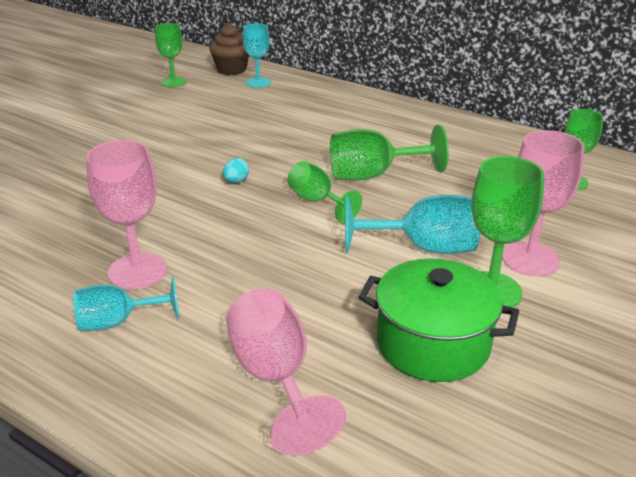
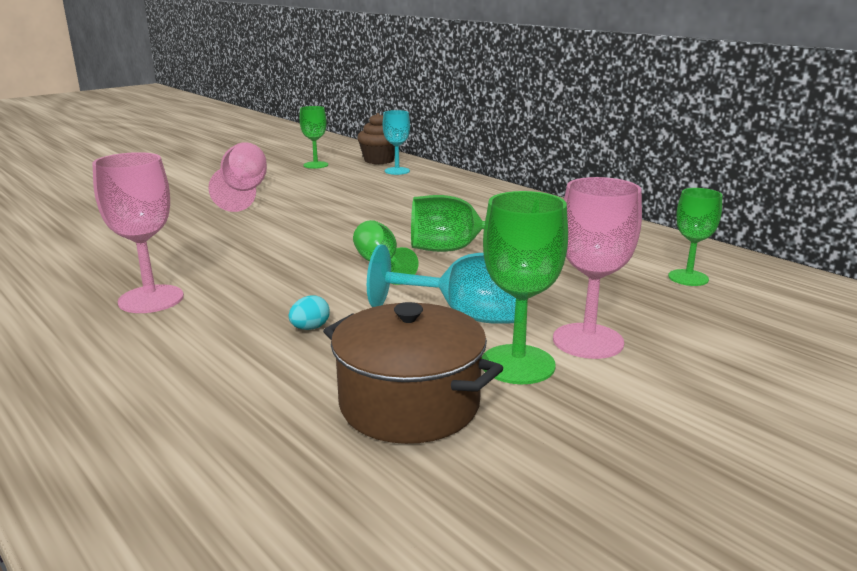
camera: 15 degrees right, 10 degrees down
turquoise goblet [73,277,179,331] -> none
turquoise egg [223,158,249,183] -> turquoise egg moved to [289,295,330,330]
pink goblet [226,288,346,455] -> pink goblet moved to [208,142,267,212]
green pot [359,258,519,382] -> brown pot [323,302,503,444]

